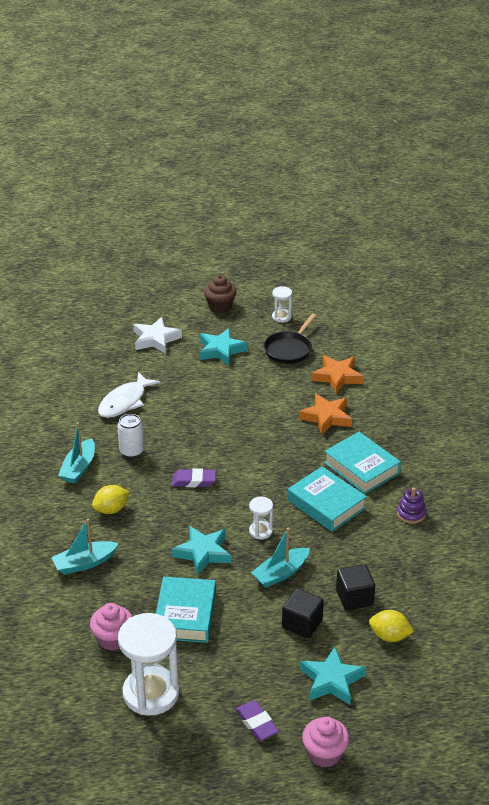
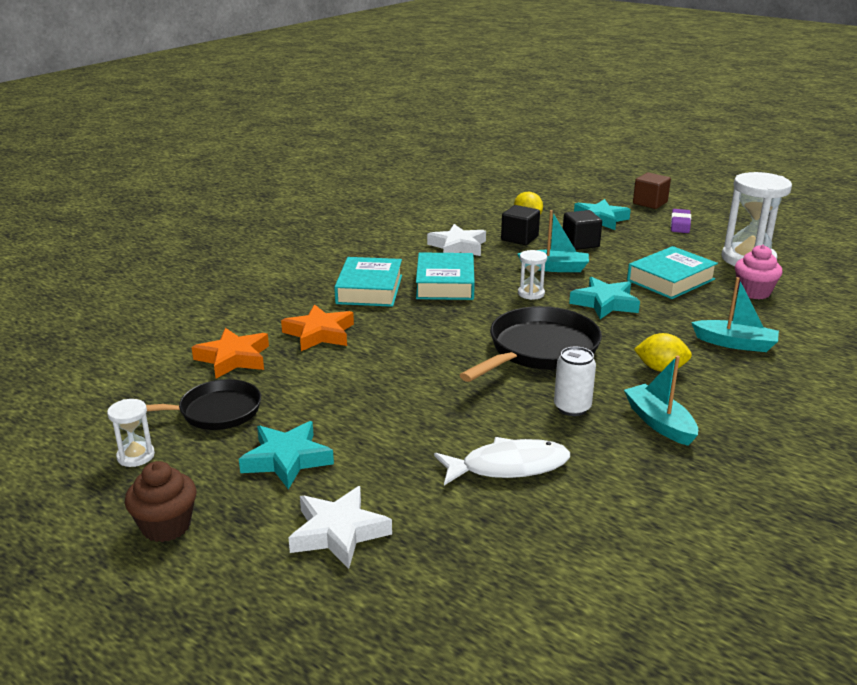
camera: 135 degrees left, 10 degrees down
turquoise boat [58,422,95,484] -> turquoise boat turned 90 degrees counterclockwise [624,356,698,446]
purple eraser [172,469,216,487] -> black pan [460,306,602,382]
pink cupcake [302,717,350,768] -> brown cube [633,173,671,209]
purple stacking toy [397,487,426,524] -> none
none -> white star [427,224,486,256]

